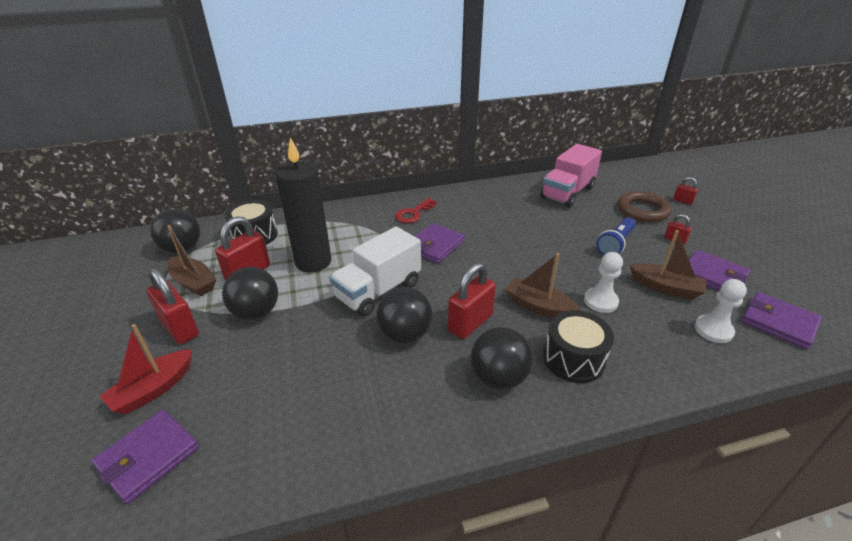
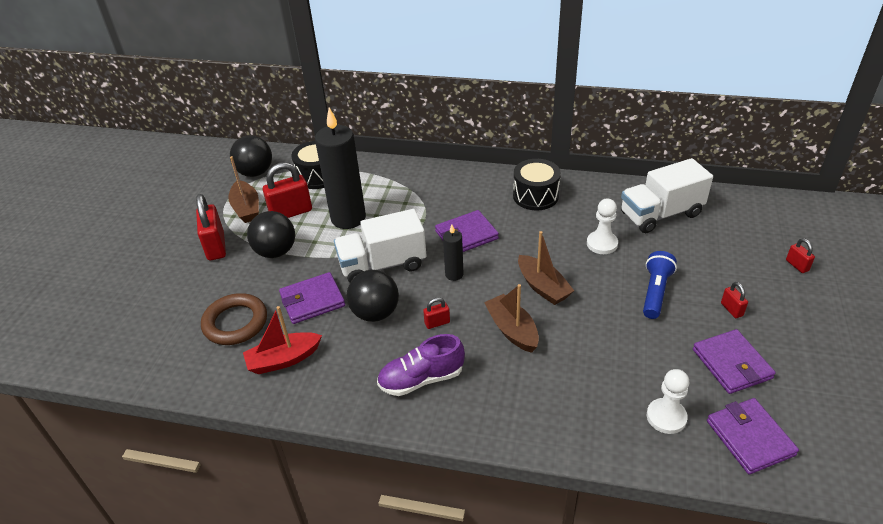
camera: 30 degrees right, 5 degrees up
purple wallet [92,410,199,504] -> purple wallet moved to [279,272,345,324]
red boat [99,324,192,414] -> red boat moved to [243,306,322,374]
red key [395,198,437,223] -> none
red padlock [448,263,496,339] -> red padlock [423,297,450,329], size x0.50
black ball [471,327,533,390] -> purple shoe [377,334,465,396]
pink truck [540,144,602,207] -> white truck [621,158,713,233]
black drum [543,310,614,383] -> black drum moved to [513,159,561,210]
white pawn [584,252,623,313] -> white pawn moved to [587,199,618,254]
blue flashlight [597,217,636,255] -> blue flashlight turned 135 degrees clockwise [643,251,677,319]
brown ring [617,191,671,222] -> brown ring moved to [201,293,267,345]
brown boat [630,230,707,300] -> brown boat moved to [518,231,574,305]
none -> black candle [443,225,464,281]

